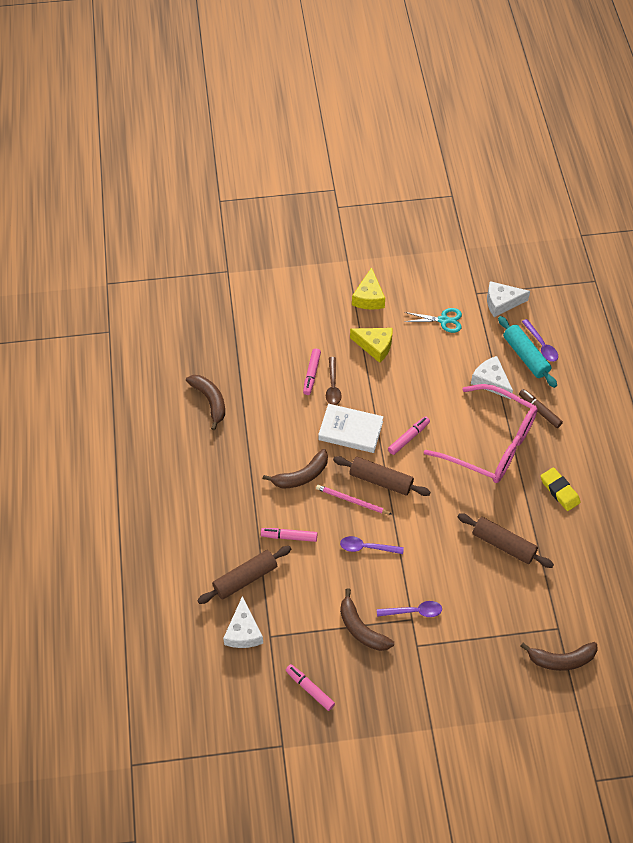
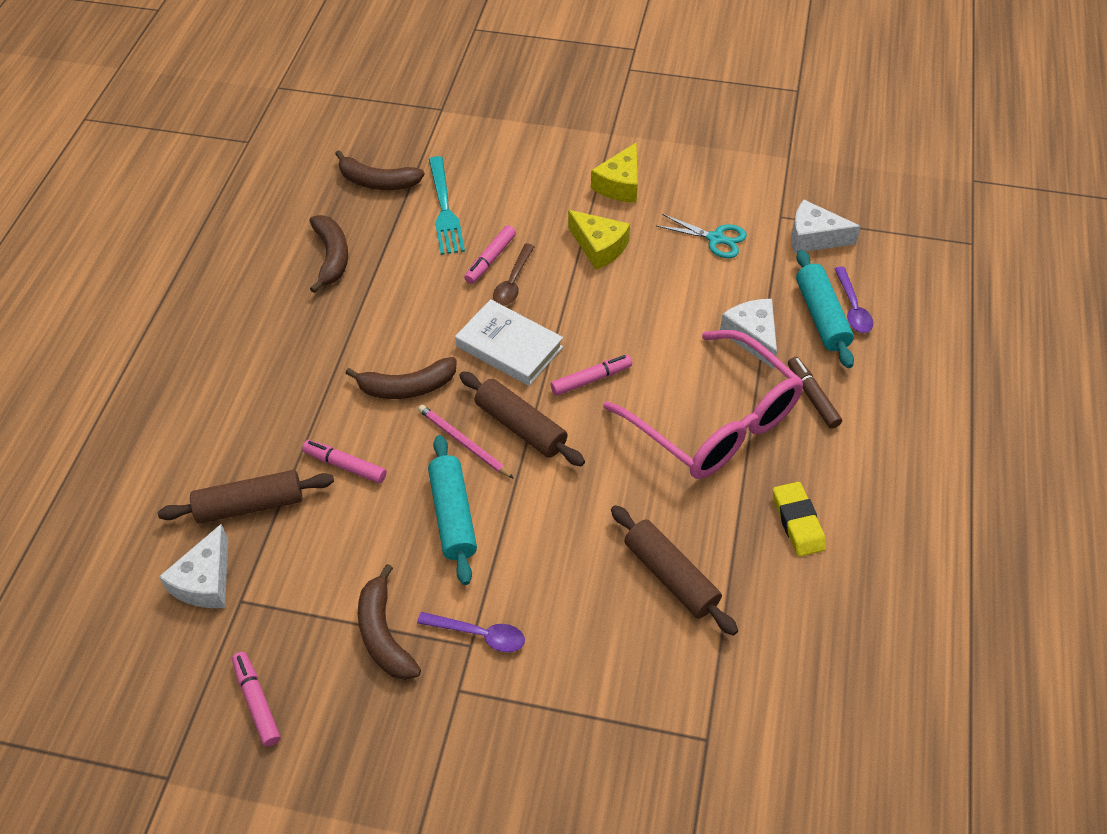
camera: 20 degrees right, 5 degrees down
purple spoon [340,536,404,554] -> turquoise rolling pin [428,435,477,585]
brown banana [521,642,598,671] -> brown banana moved to [335,150,425,190]
none -> turquoise fork [429,156,465,255]

